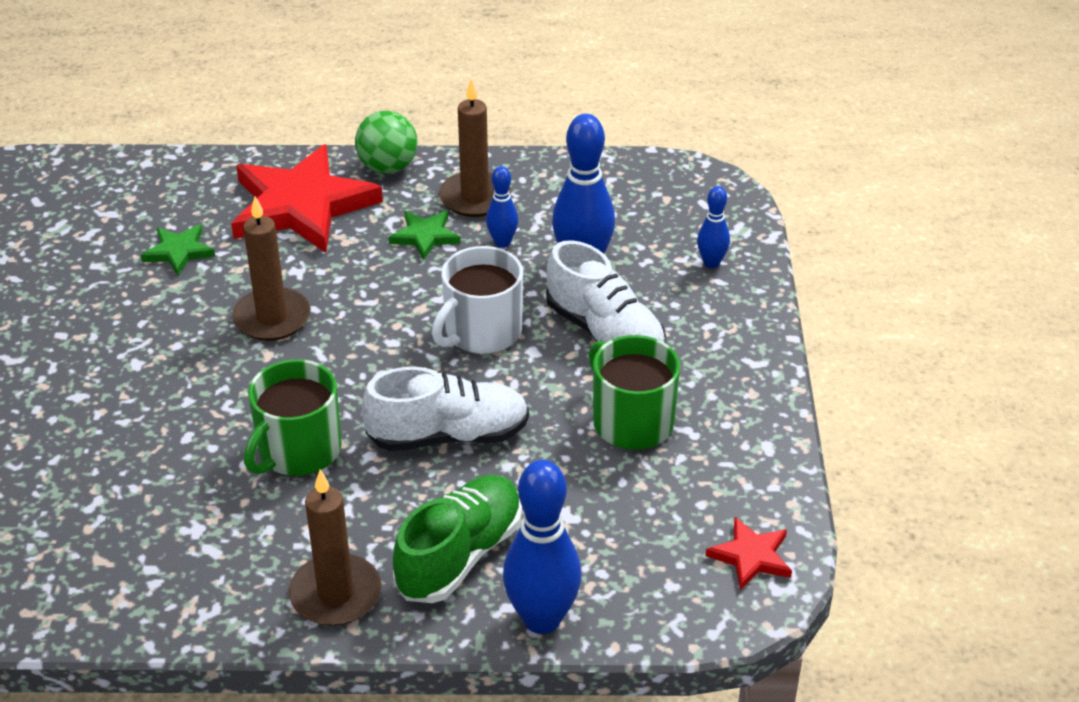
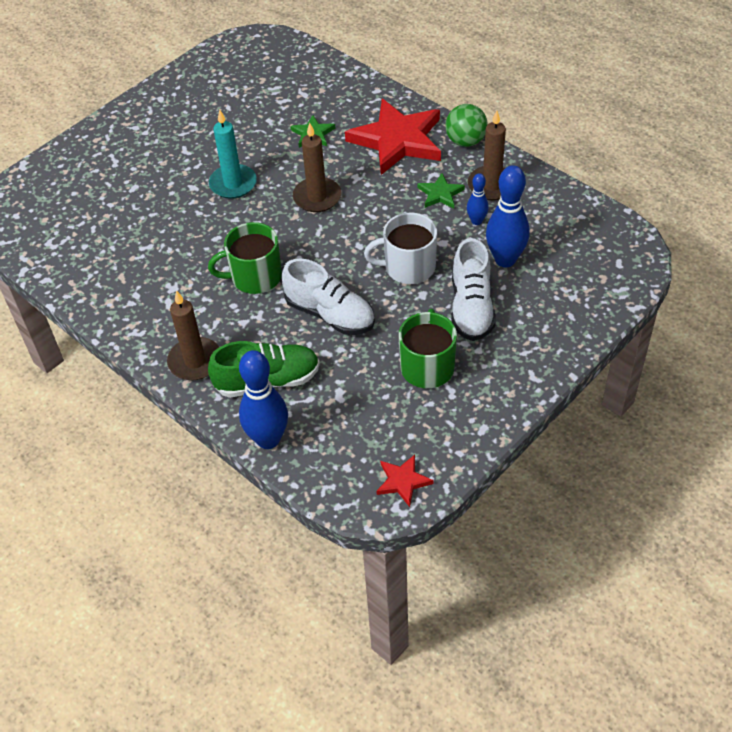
camera: 45 degrees right, 10 degrees up
blue bowling pin [697,186,730,268] -> none
none -> turquoise candle [209,110,257,199]

